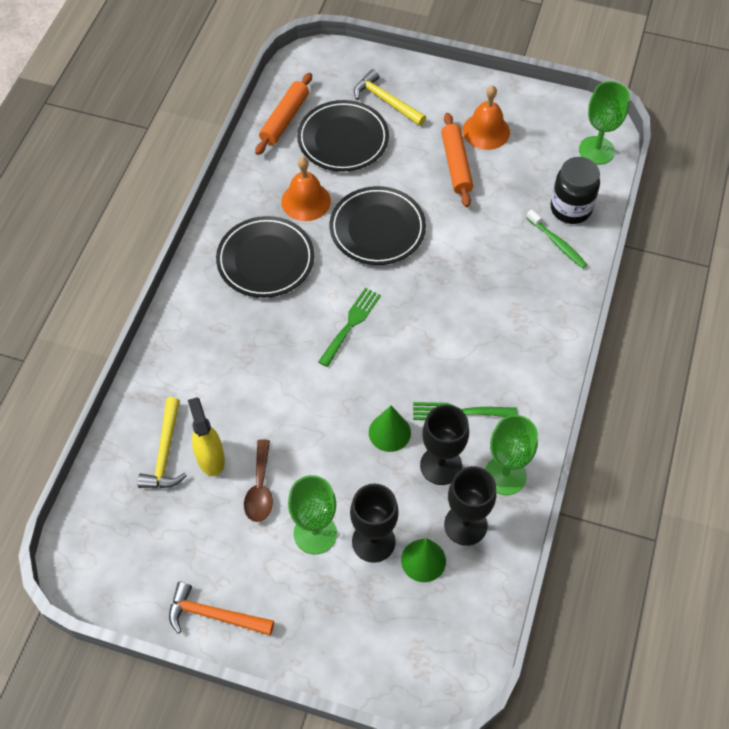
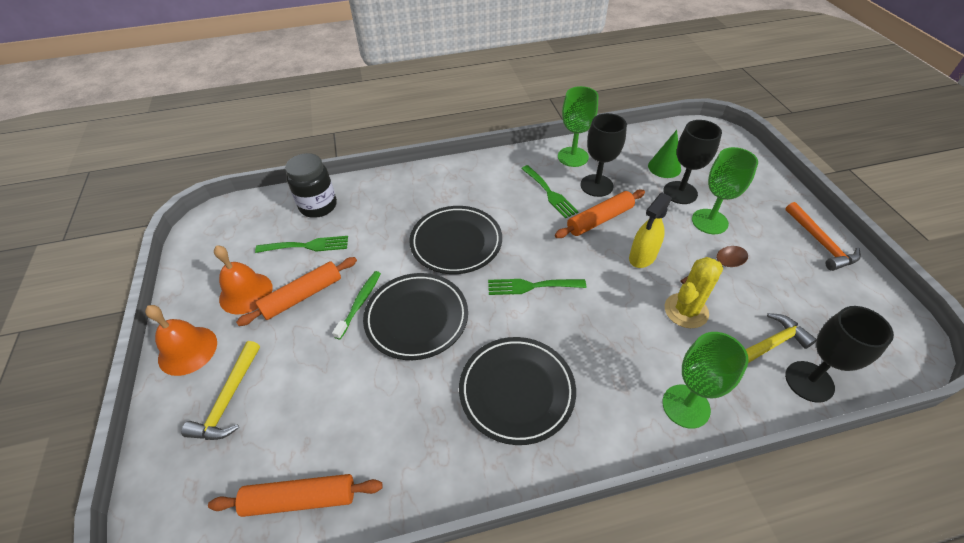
camera: 120 degrees left, 10 degrees down
yellow spray bottle [188,397,225,476] -> yellow spray bottle moved to [629,193,672,268]
orange bell [281,157,331,221] -> orange bell moved to [145,305,217,376]
black plate [297,100,389,172] -> black plate moved to [409,206,502,274]
green cone [369,406,411,452] -> orange rolling pin [555,190,645,238]
black goblet [444,466,496,546] -> black goblet moved to [785,306,894,403]
green toothbrush [526,209,587,268] -> green toothbrush moved to [332,271,381,340]
green goblet [579,81,630,165] -> green goblet moved to [662,332,749,429]
none -> green fork [255,236,348,253]
none -> yellow cactus [665,257,723,328]

